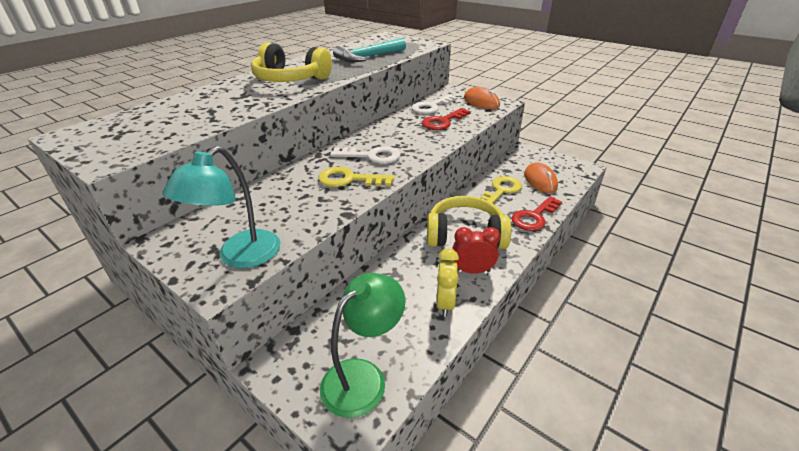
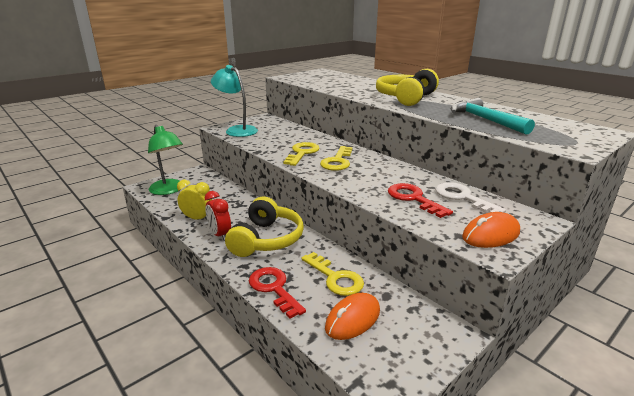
camera: 100 degrees right, 10 degrees down
white key [330,146,400,164] -> yellow key [320,146,352,171]
red clock [452,227,500,274] -> red clock turned 135 degrees clockwise [205,191,231,241]
orange mouse [524,163,558,193] -> orange mouse turned 45 degrees counterclockwise [325,293,380,340]

